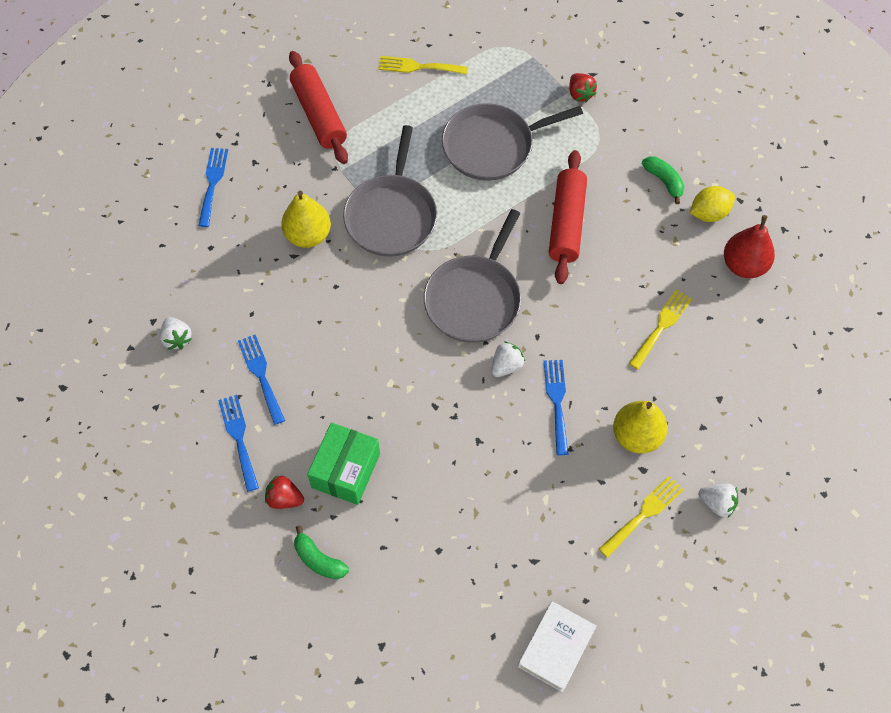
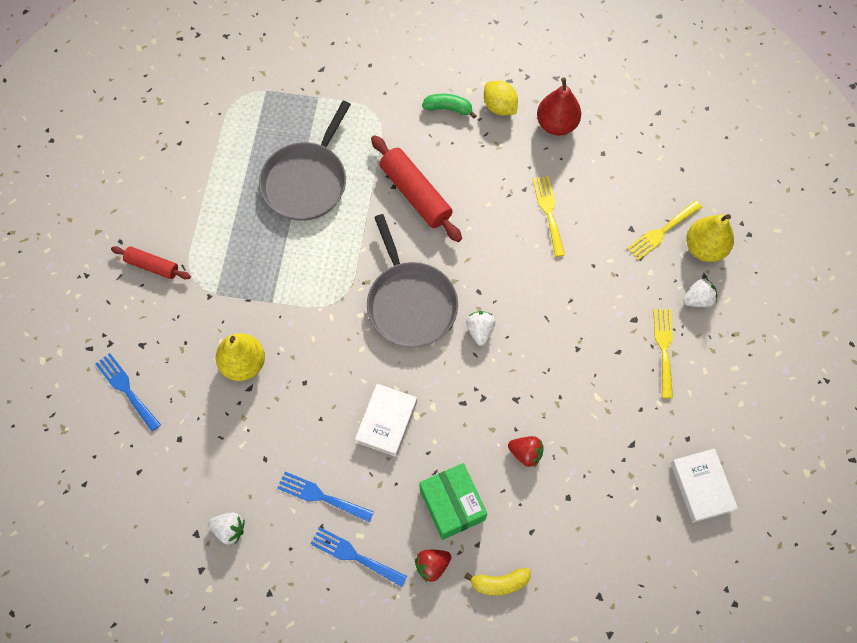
camera: 45 degrees left, 5 degrees up
red rolling pin [289,51,348,164] -> red rolling pin [111,246,191,279], size x0.59
green banana [294,526,349,579] -> yellow banana [464,568,531,595]
grey pan [343,125,437,257] -> none
yellow fork [378,56,468,75] -> yellow fork moved to [627,200,702,260]
blue fork [544,360,569,455] -> none
red strawberry [569,73,597,102] -> red strawberry moved to [508,436,543,467]
yellow pear [613,401,667,453] -> yellow pear moved to [686,214,734,262]
yellow lemon [690,186,735,222] -> yellow lemon turned 60 degrees counterclockwise [484,81,518,116]
none -> white book [355,384,417,457]

